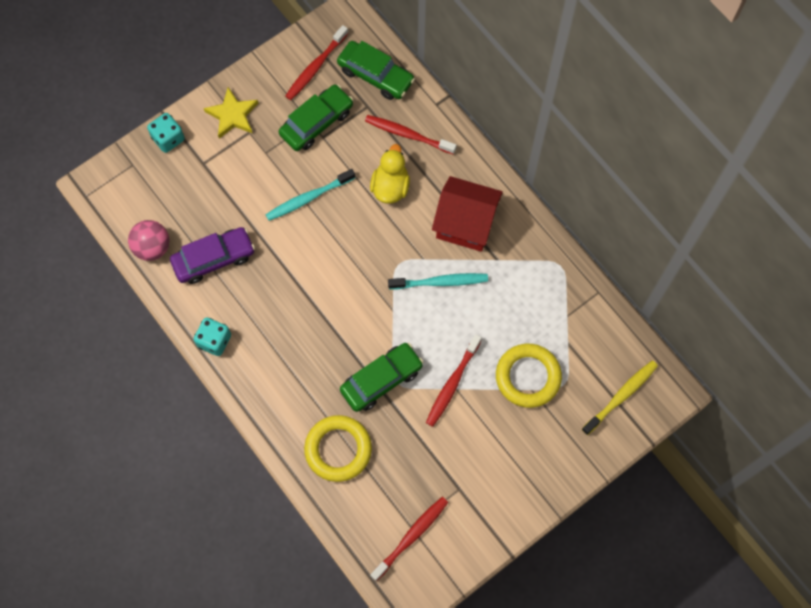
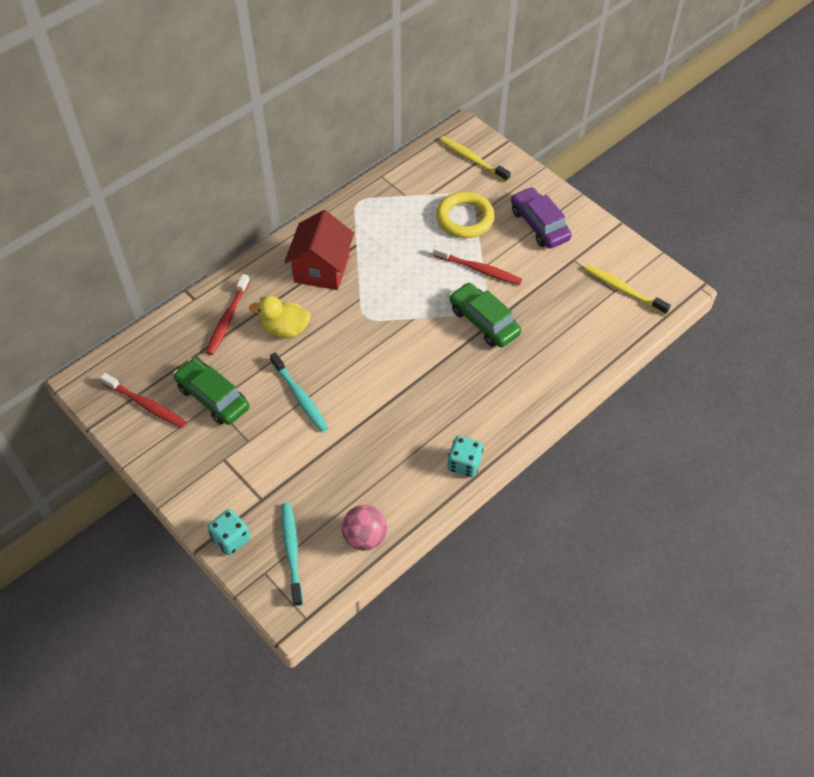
camera: 95 degrees left, 15 degrees down
purple car [170,227,255,284] -> purple car moved to [511,187,572,248]
yellow star [204,87,258,139] -> none
yellow ring [304,415,372,482] -> none
green car [337,41,415,100] -> none
red toothbrush [370,497,448,581] -> yellow toothbrush [584,264,671,315]
turquoise toothbrush [388,273,488,289] -> turquoise toothbrush moved to [282,502,303,606]

